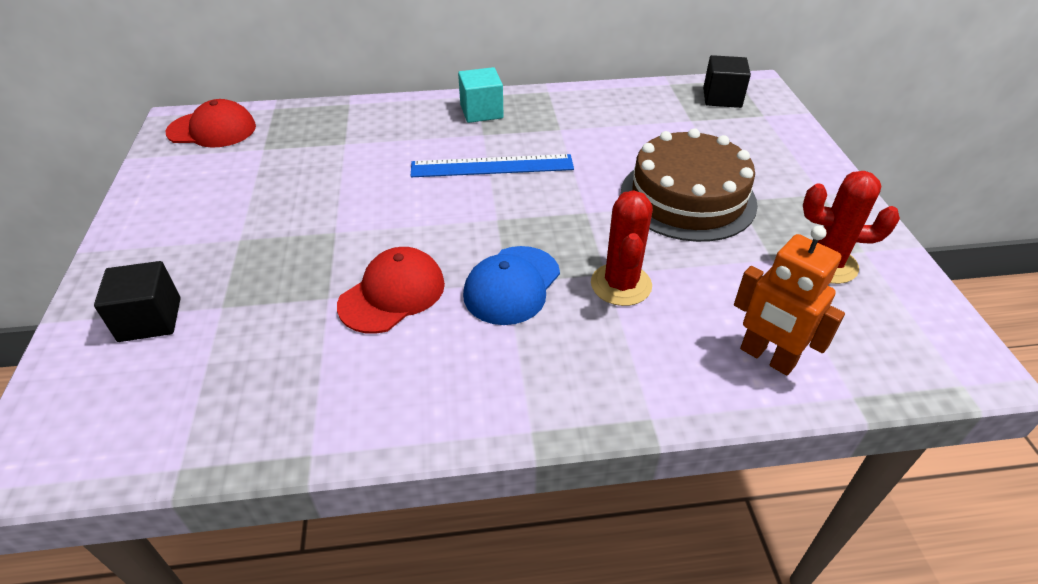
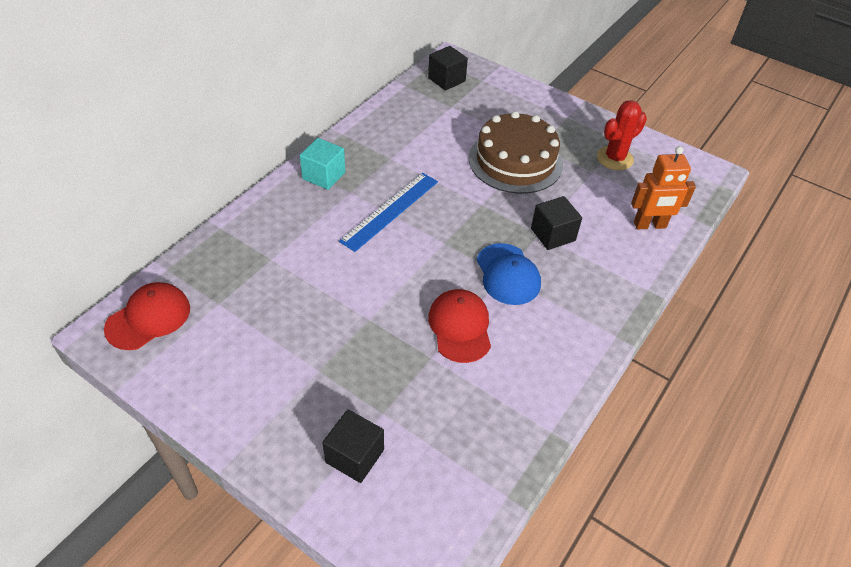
camera: 50 degrees left, 5 degrees up
red cactus [591,190,653,306] -> black cube [531,196,582,250]

